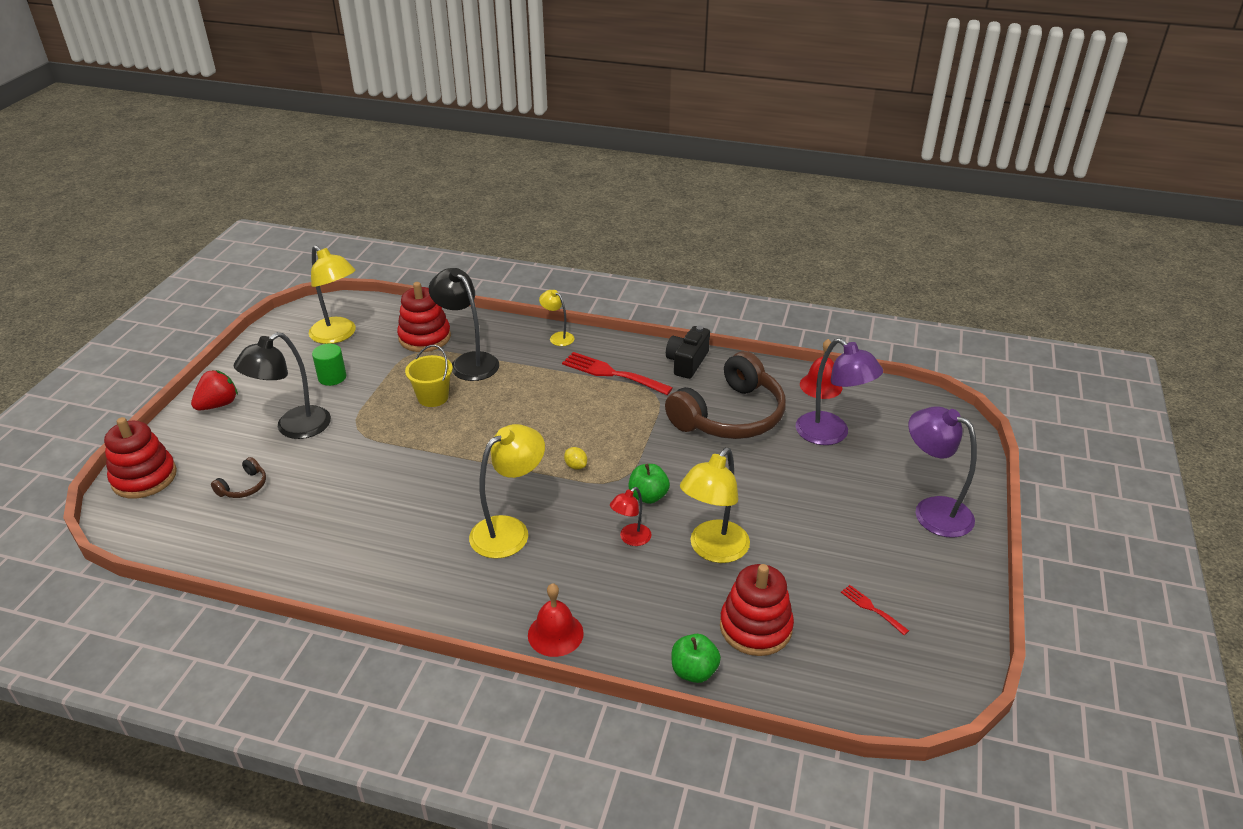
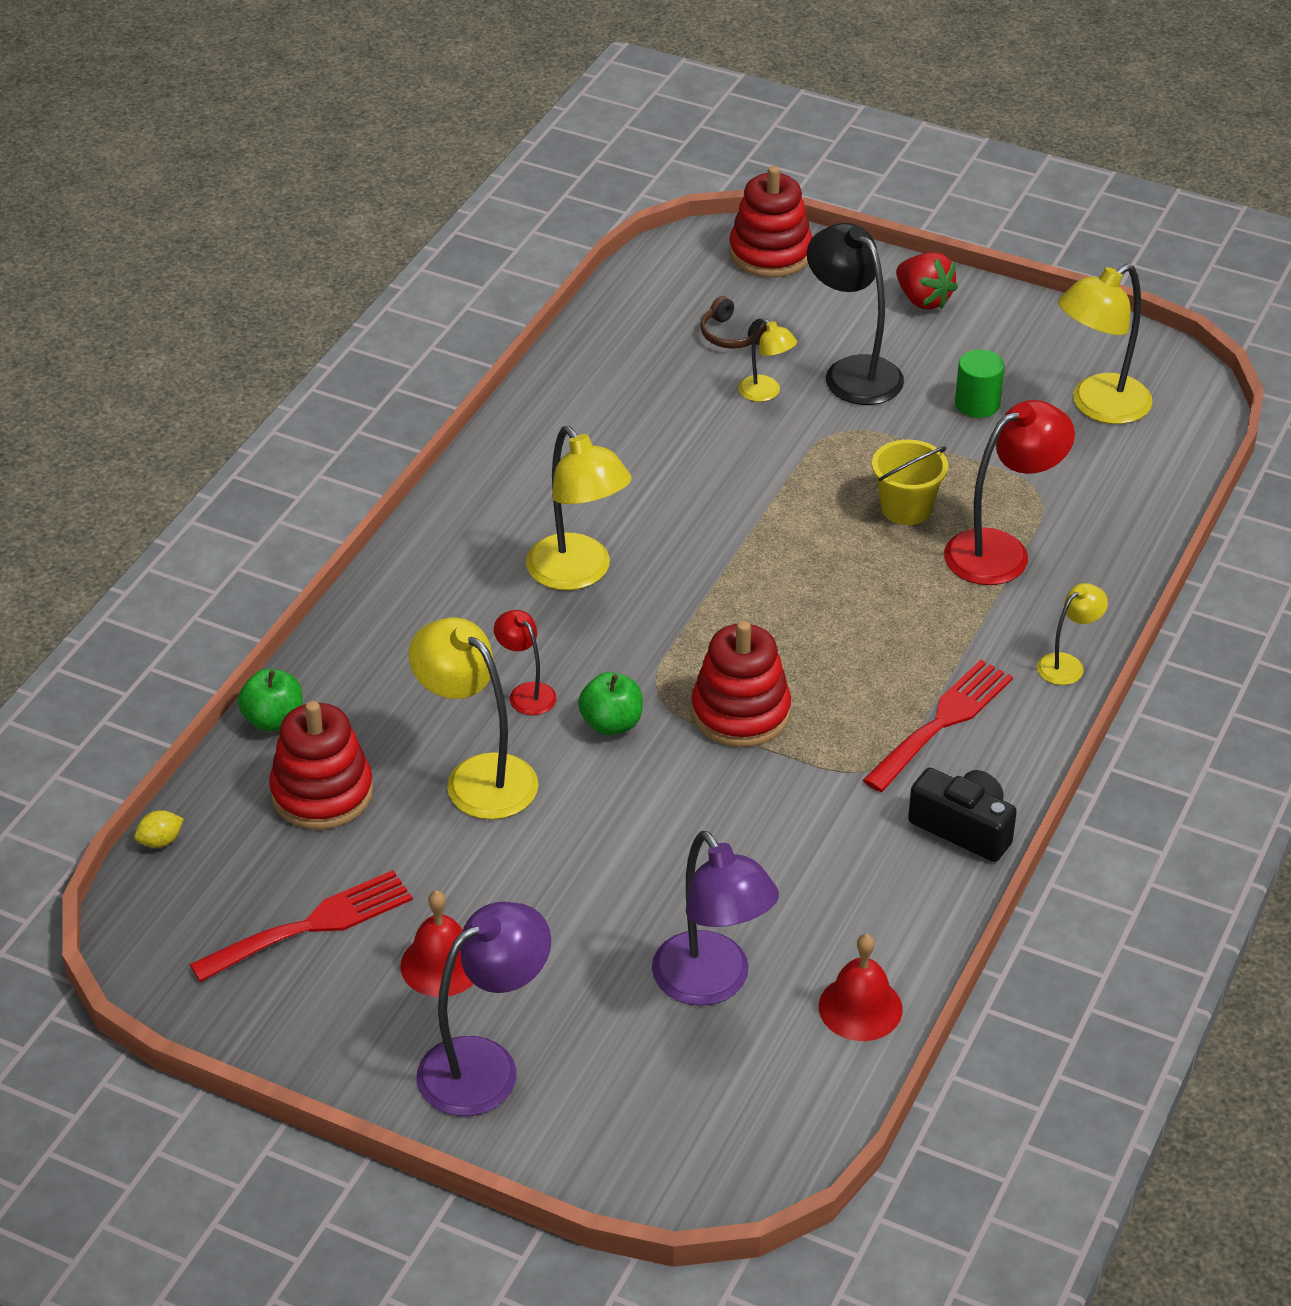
camera: 100 degrees right, 5 degrees up
red stacking toy [397,282,451,352] -> red stacking toy moved to [691,621,791,747]
black lamp [429,268,499,381] -> red lamp [944,400,1075,585]
red bell [528,583,584,657] -> red bell moved to [400,890,473,997]
yellow lemon [564,447,587,470] -> yellow lemon moved to [134,810,184,848]
brown headphones [665,351,786,439] -> none
purple lamp [796,338,883,445] -> purple lamp turned 90 degrees counterclockwise [652,831,779,1006]
red fork [841,585,909,635] -> red fork [189,870,413,982], size x2.01
none -> yellow lamp [738,318,797,402]

